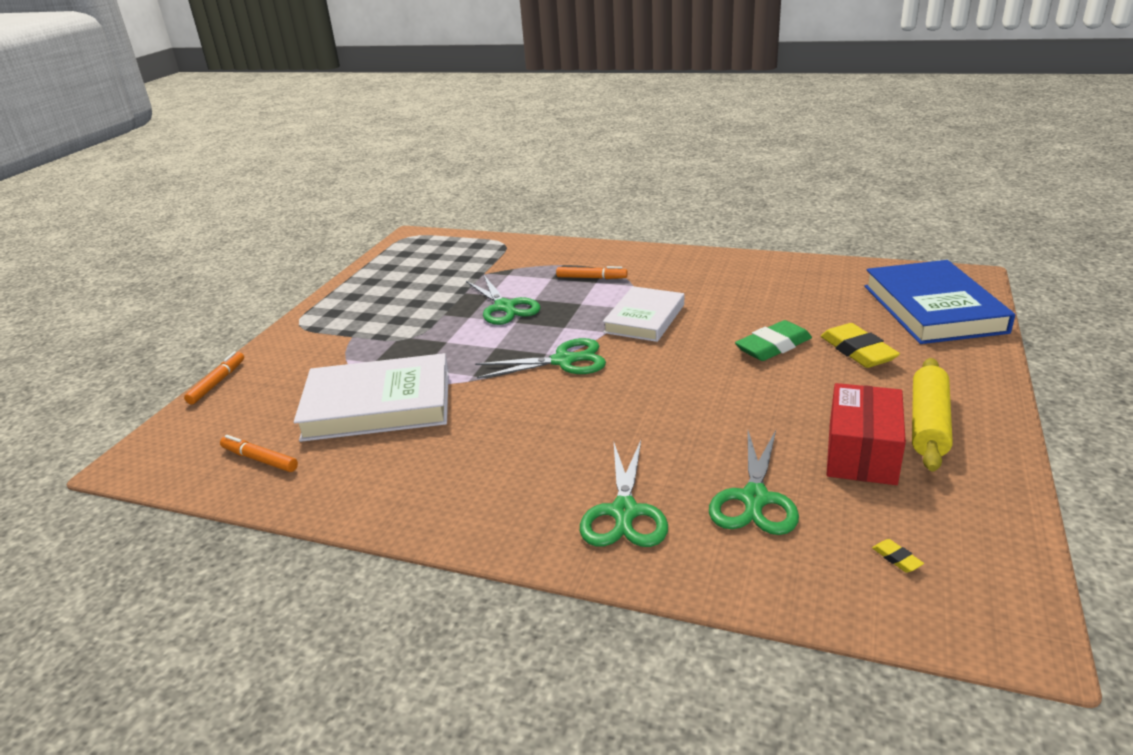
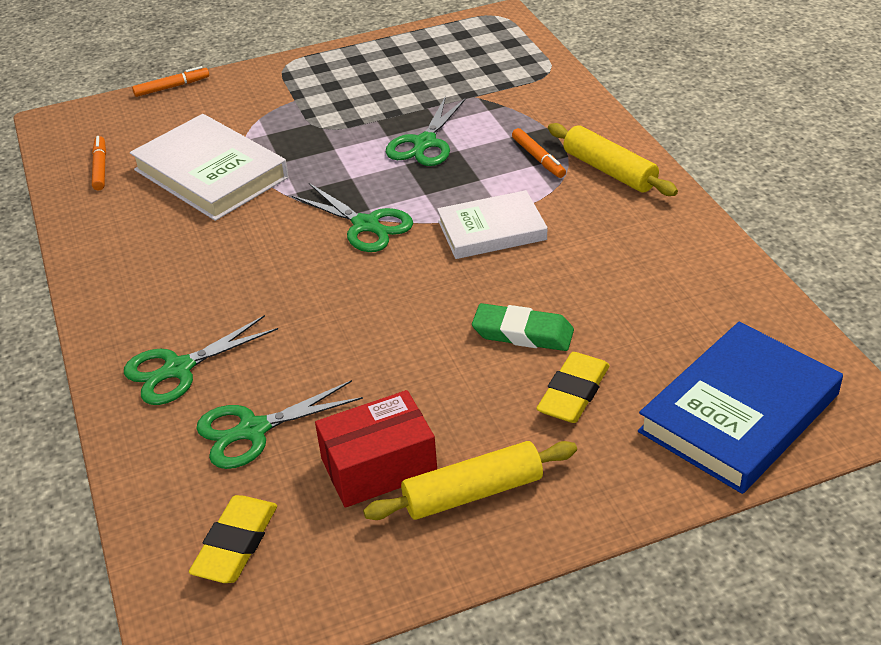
camera: 50 degrees right, 10 degrees up
yellow eraser [872,539,924,573] -> yellow eraser [189,495,277,583], size x2.39
none -> yellow rolling pin [548,123,678,196]

